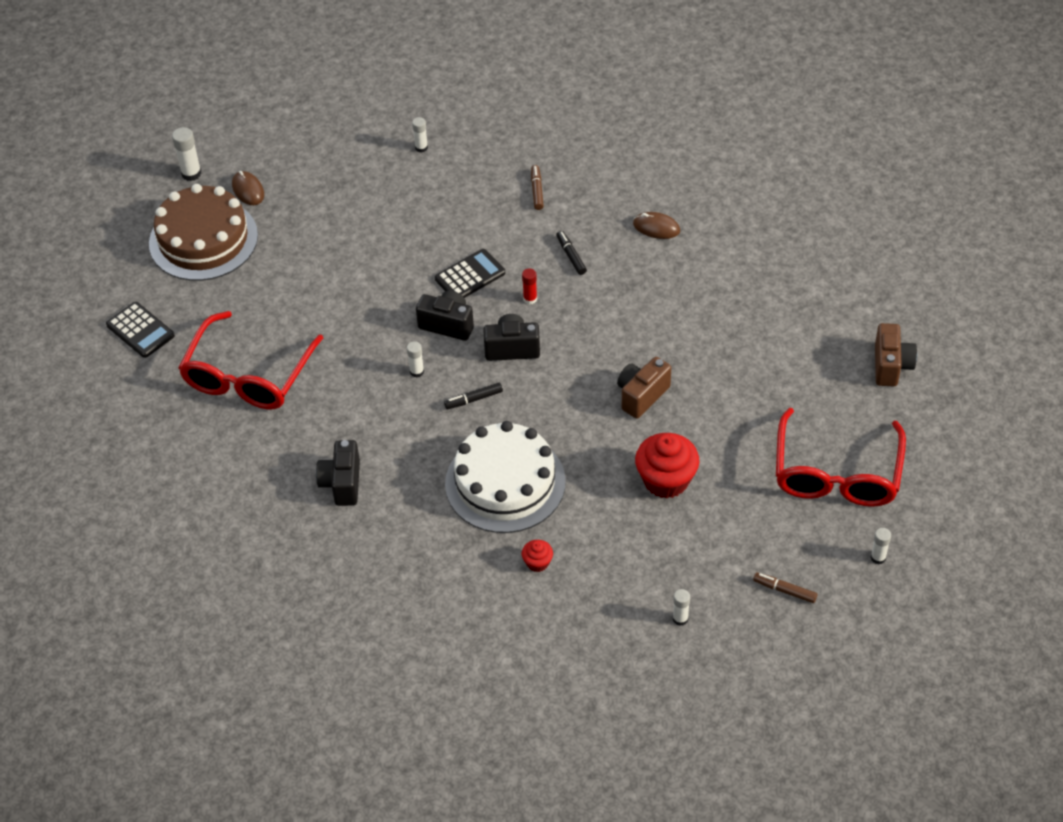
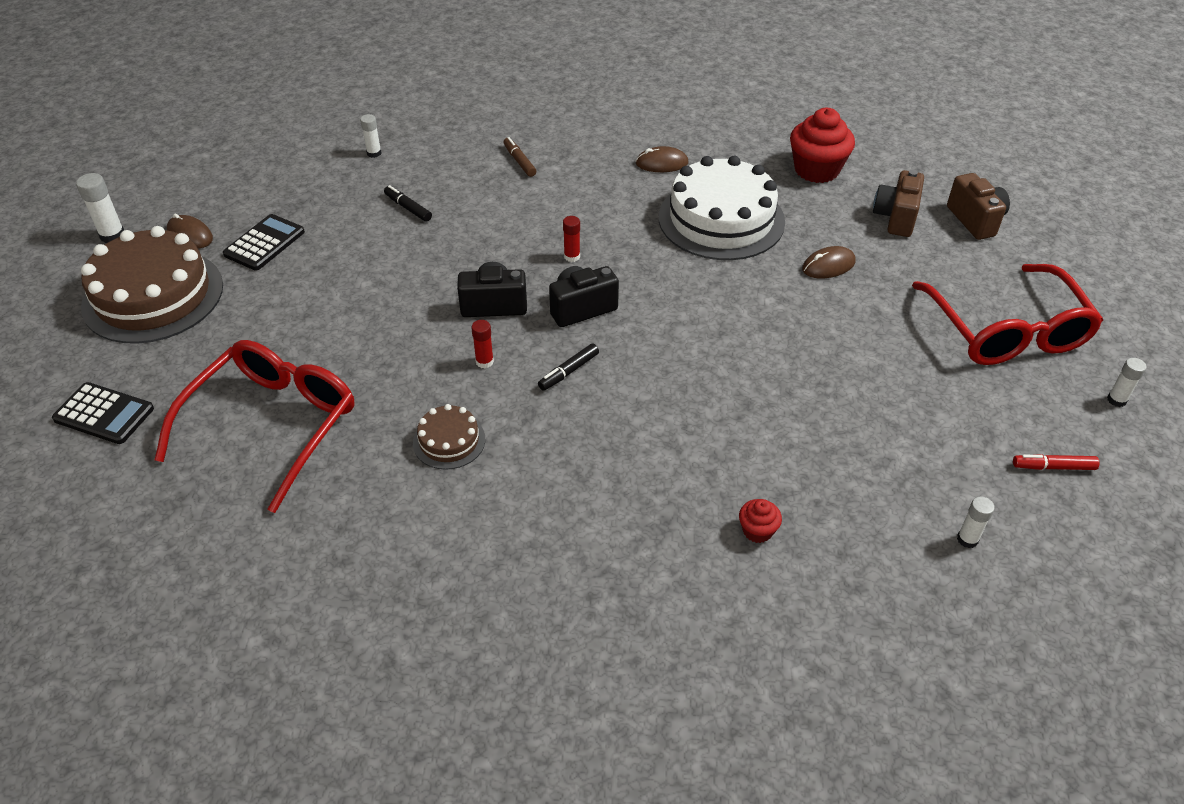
camera: 25 degrees left, 5 degrees down
red glasses [178,311,323,409] -> red glasses turned 150 degrees counterclockwise [155,340,354,513]
black camera [316,440,360,506] -> none
white glue stick [407,341,424,377] -> red glue stick [471,320,494,368]
black calculator [435,249,505,298] -> black calculator moved to [223,214,305,270]
white cake [445,421,566,533] -> white cake moved to [659,156,785,260]
black marker [556,231,587,275] -> black marker moved to [384,185,432,222]
brown camera [617,357,671,419] -> brown camera moved to [873,170,924,237]
red cupcake [635,433,699,498] -> red cupcake moved to [790,108,855,183]
brown marker [753,573,817,603] -> red marker [1013,454,1100,470]
none -> brown cake [413,404,485,470]
none -> brown mouse [802,246,856,278]

